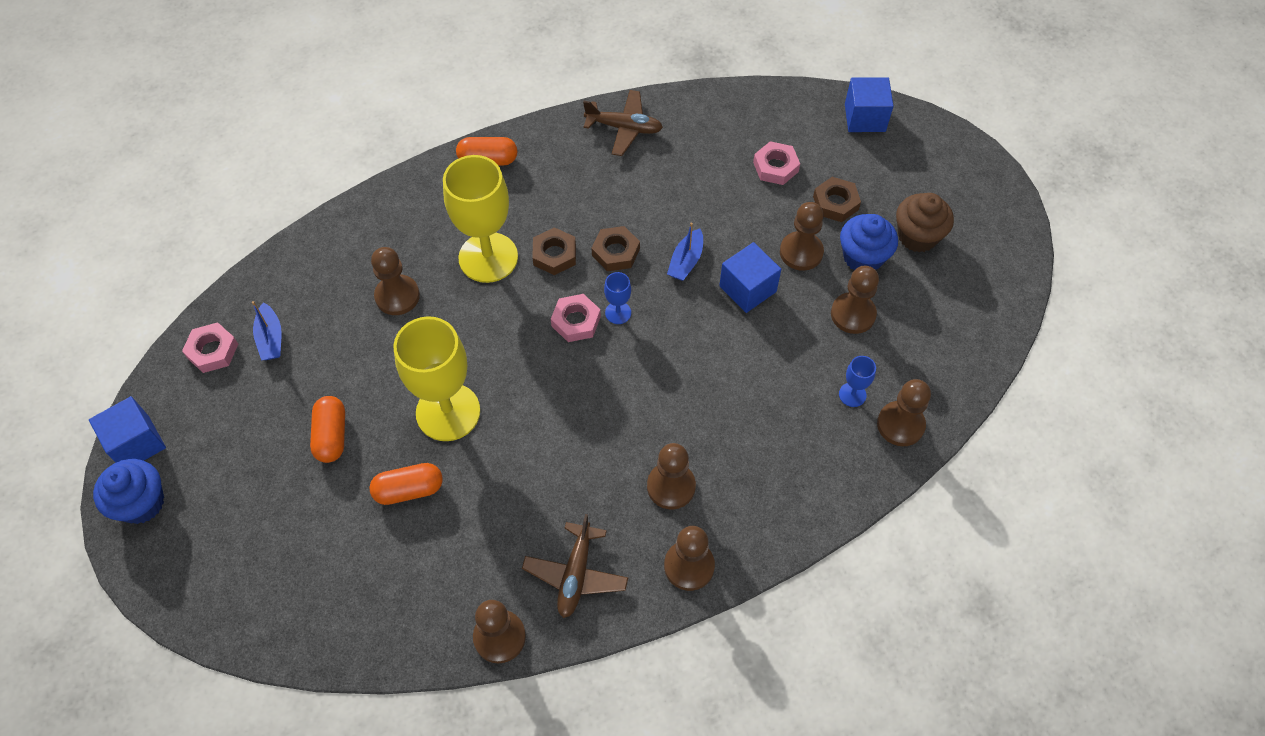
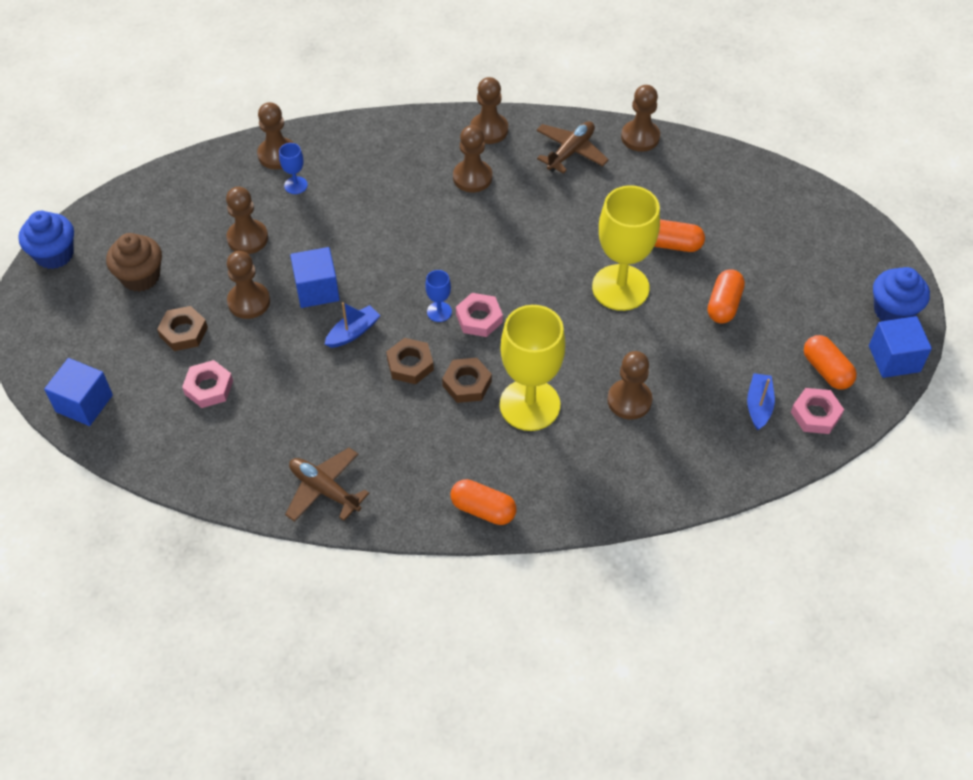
camera: 155 degrees left, 5 degrees down
blue cupcake [840,214,898,270] -> blue cupcake moved to [18,211,74,269]
none -> orange capsule [804,335,857,390]

